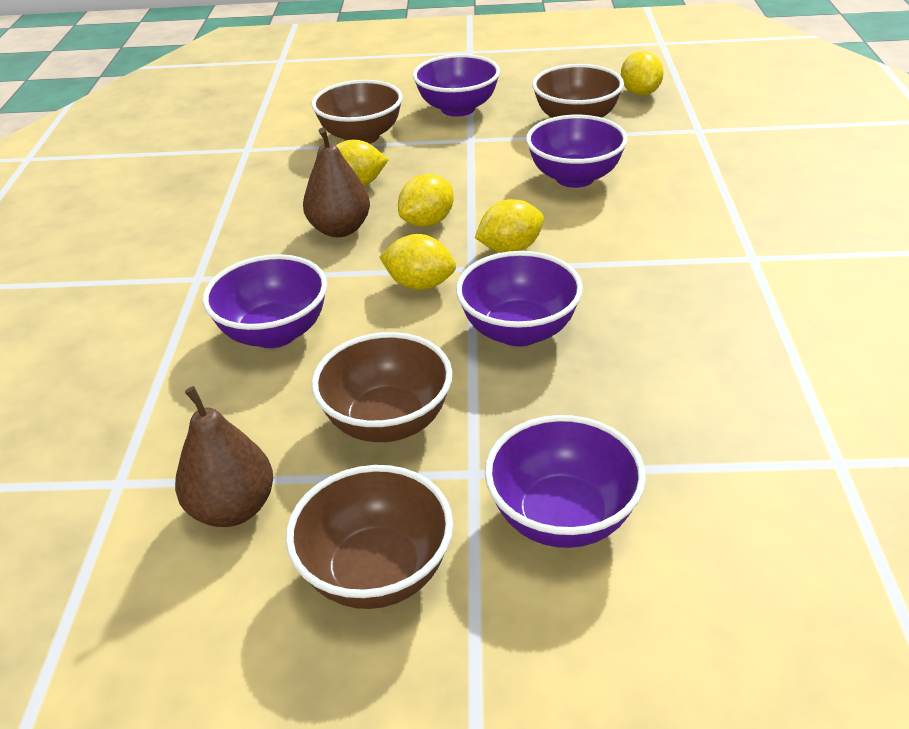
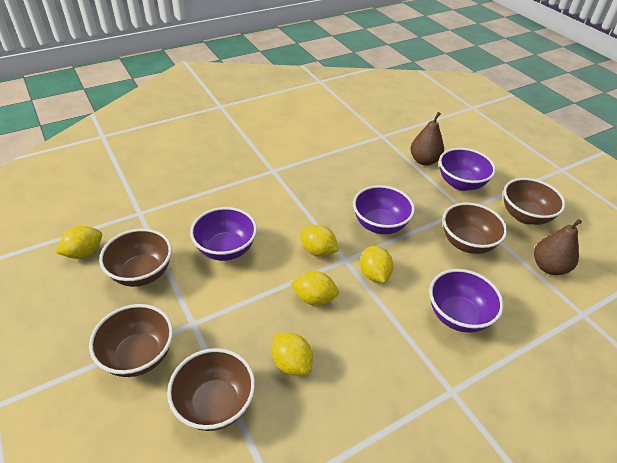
camera: 125 degrees left, 5 degrees up
brown pear [303,127,370,237] -> brown pear moved to [410,112,444,166]
purple bowl [413,54,500,117] -> brown bowl [89,304,173,377]

